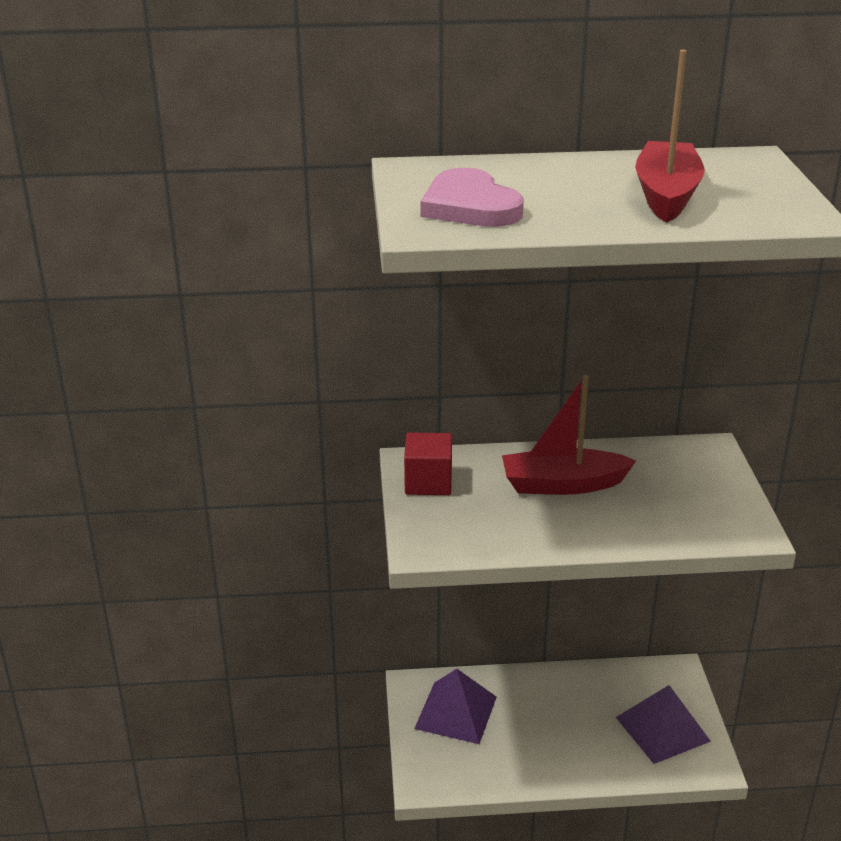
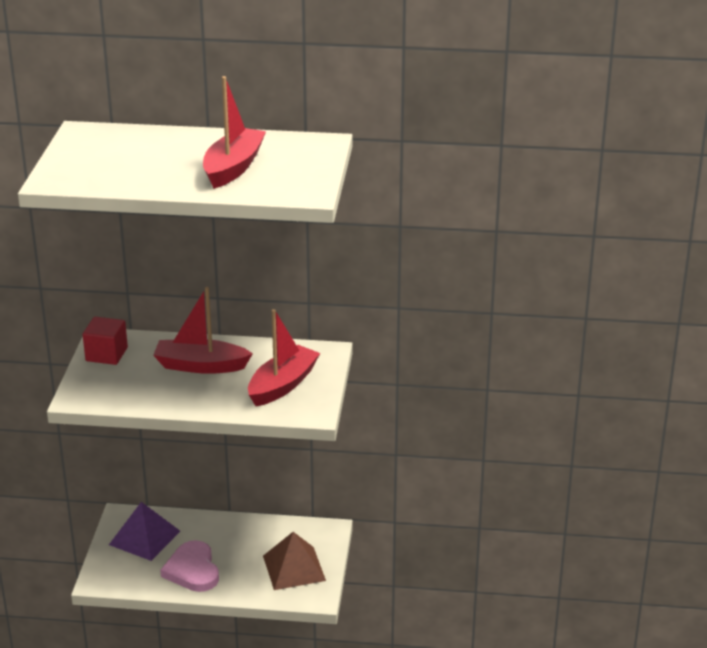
camera: 10 degrees right, 0 degrees up
pink heart [421,168,524,227] -> pink heart moved to [160,540,219,592]
purple pyramid [616,685,711,764] -> brown pyramid [263,532,326,590]
none -> red boat [248,309,320,406]

